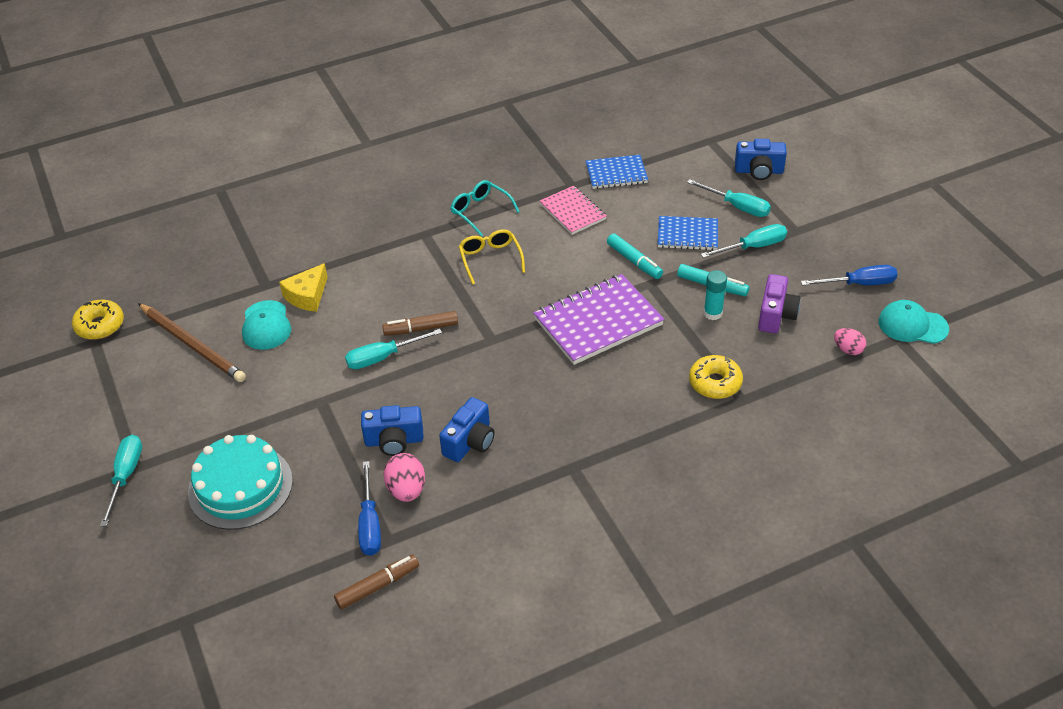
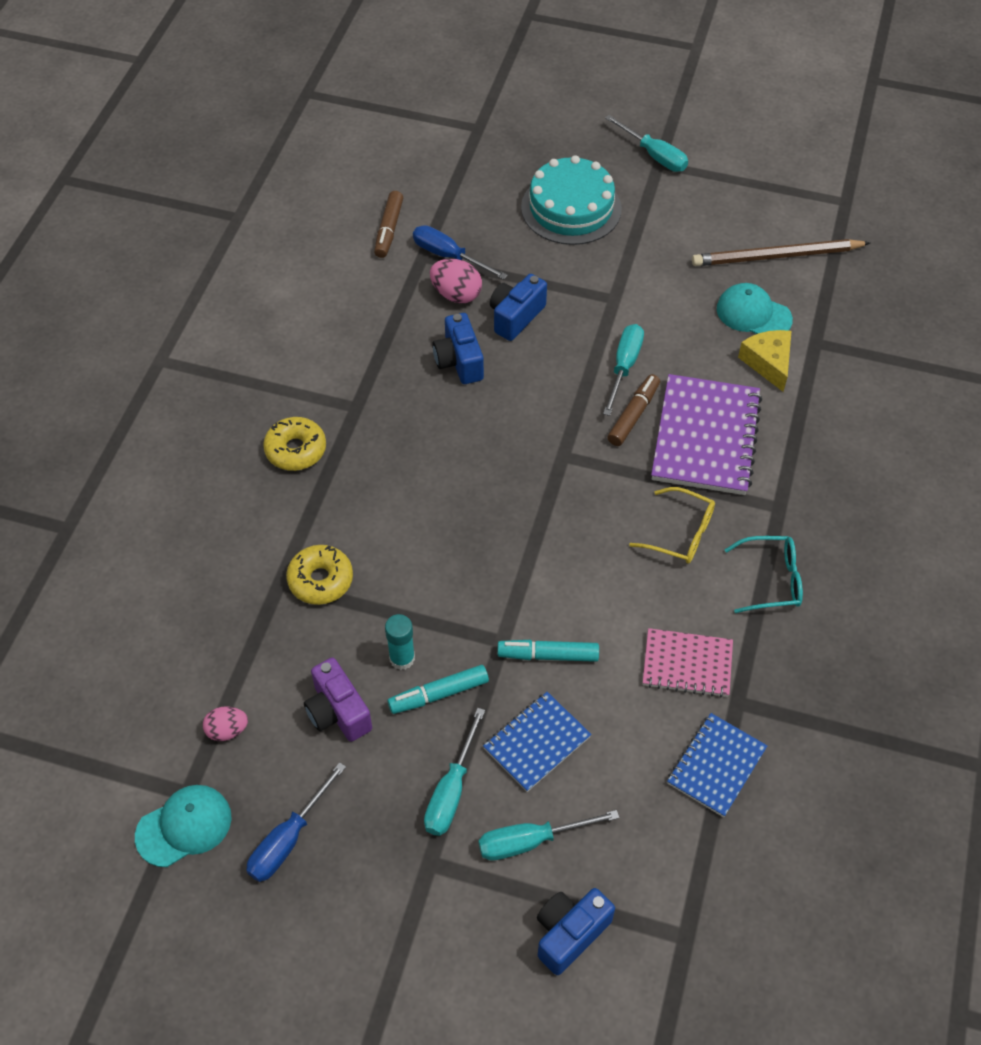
camera: 130 degrees right, 10 degrees up
yellow donut [72,300,124,340] -> yellow donut moved to [263,417,326,471]
purple notebook [533,274,664,365] -> purple notebook moved to [651,374,762,495]

